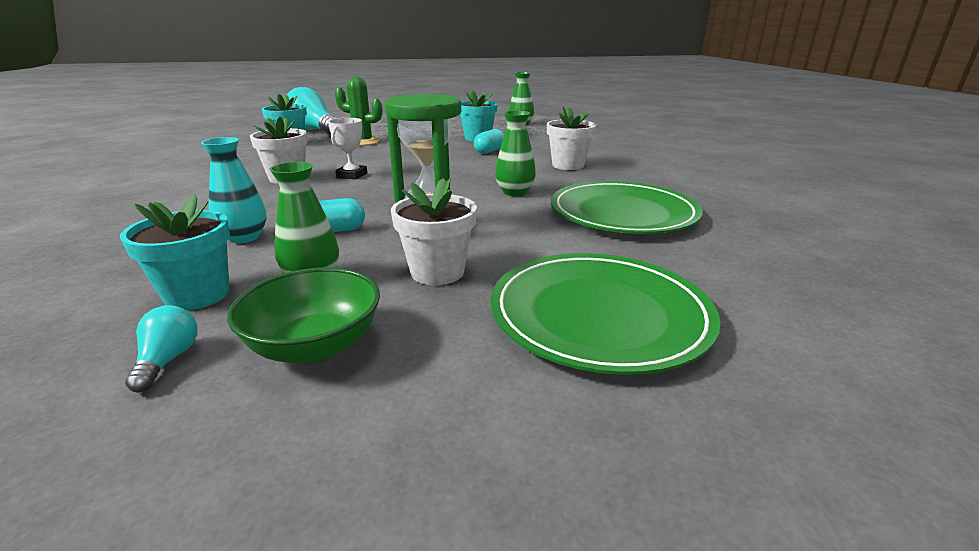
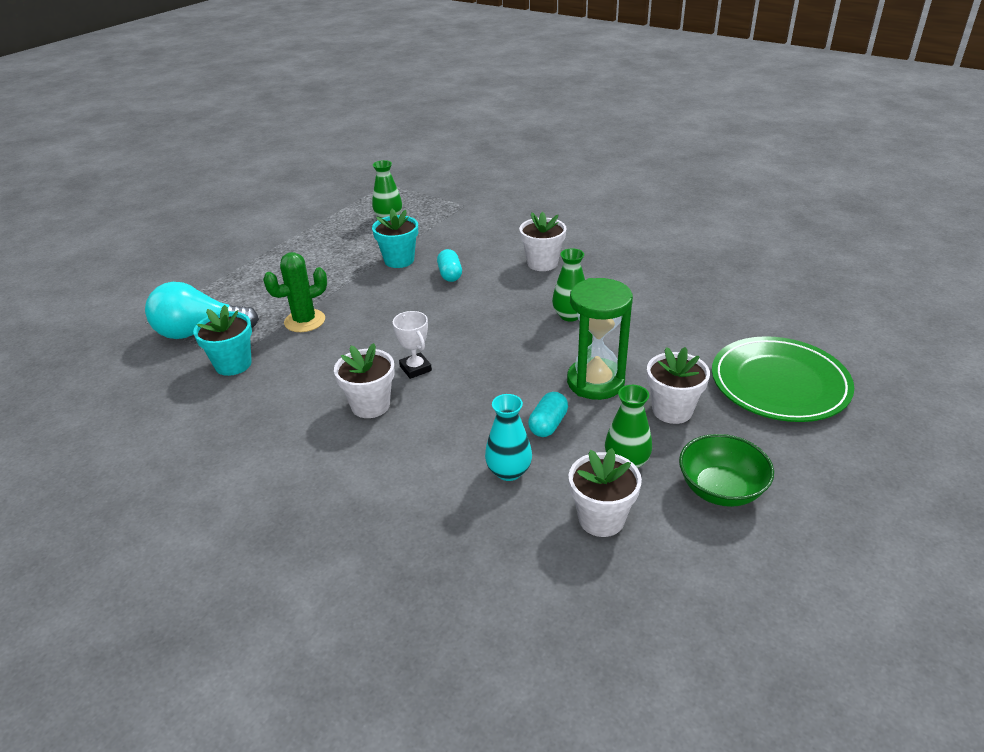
camera: 45 degrees left, 10 degrees up
turquoise flower pot [120,194,230,311] -> white flower pot [569,448,642,537]
turquoise light bulb [125,305,197,392] -> none
green plate [551,181,703,234] -> none

